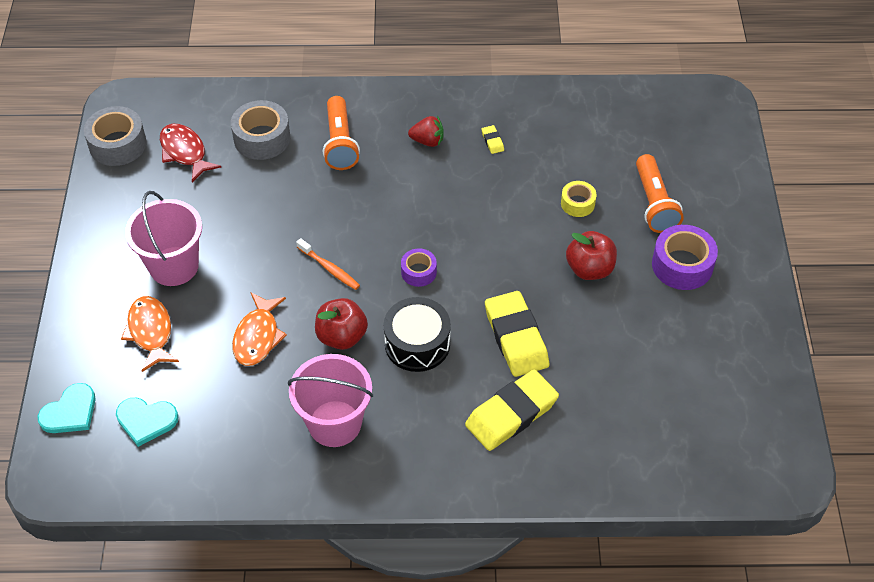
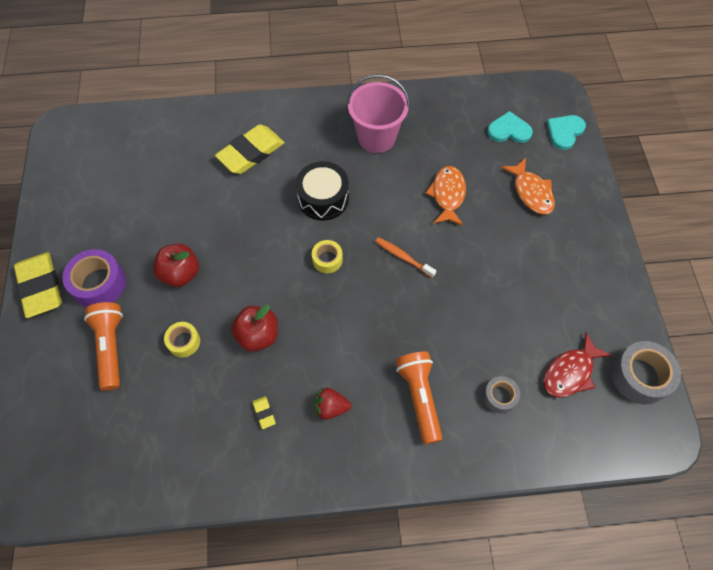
camera: 175 degrees right, 10 degrees up
pink bucket [125,191,202,286] -> none
red fish [160,124,221,182] -> red fish turned 90 degrees clockwise [543,332,612,398]
grey tape [231,100,290,160] -> grey tape [483,376,520,413], size x0.58
red apple [315,298,368,350] -> red apple moved to [231,305,278,352]
purple tape [401,248,437,287] -> yellow tape [312,240,343,273]
yellow eraser [485,291,549,377] -> yellow eraser moved to [14,252,62,318]

